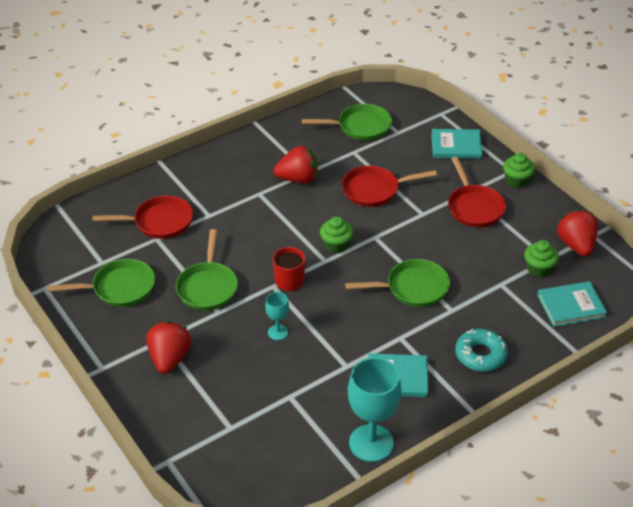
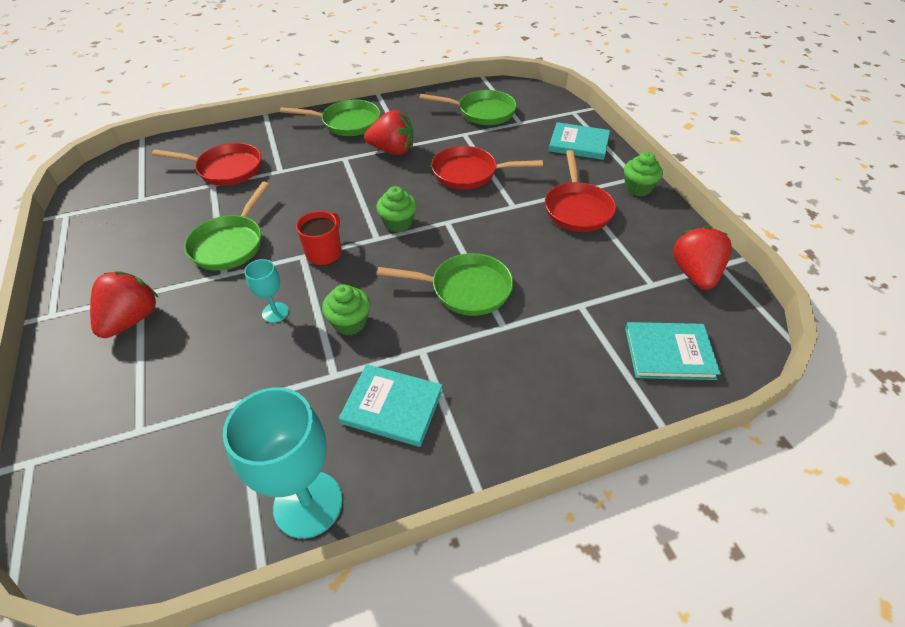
camera: 15 degrees right, 5 degrees up
green pan [48,259,155,307] -> green pan moved to [280,100,380,136]
turquoise donut [455,329,508,372] -> none
green cupcake [524,240,559,277] -> green cupcake moved to [322,284,370,335]

